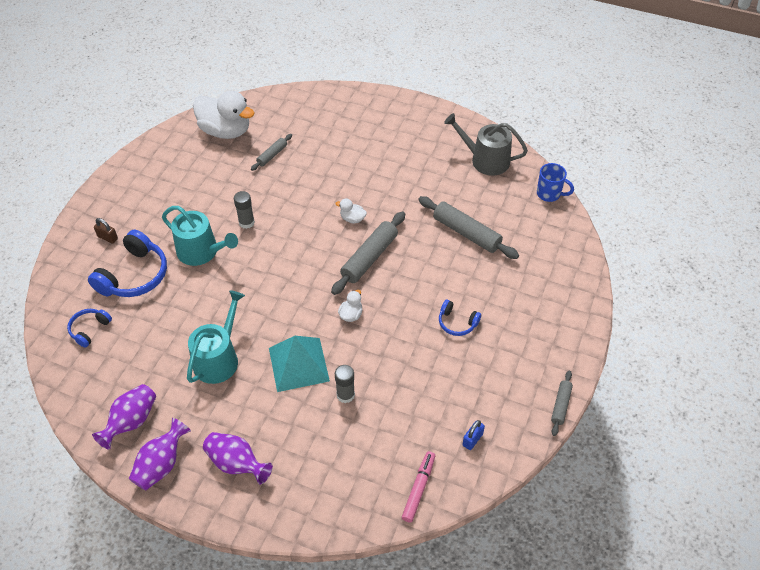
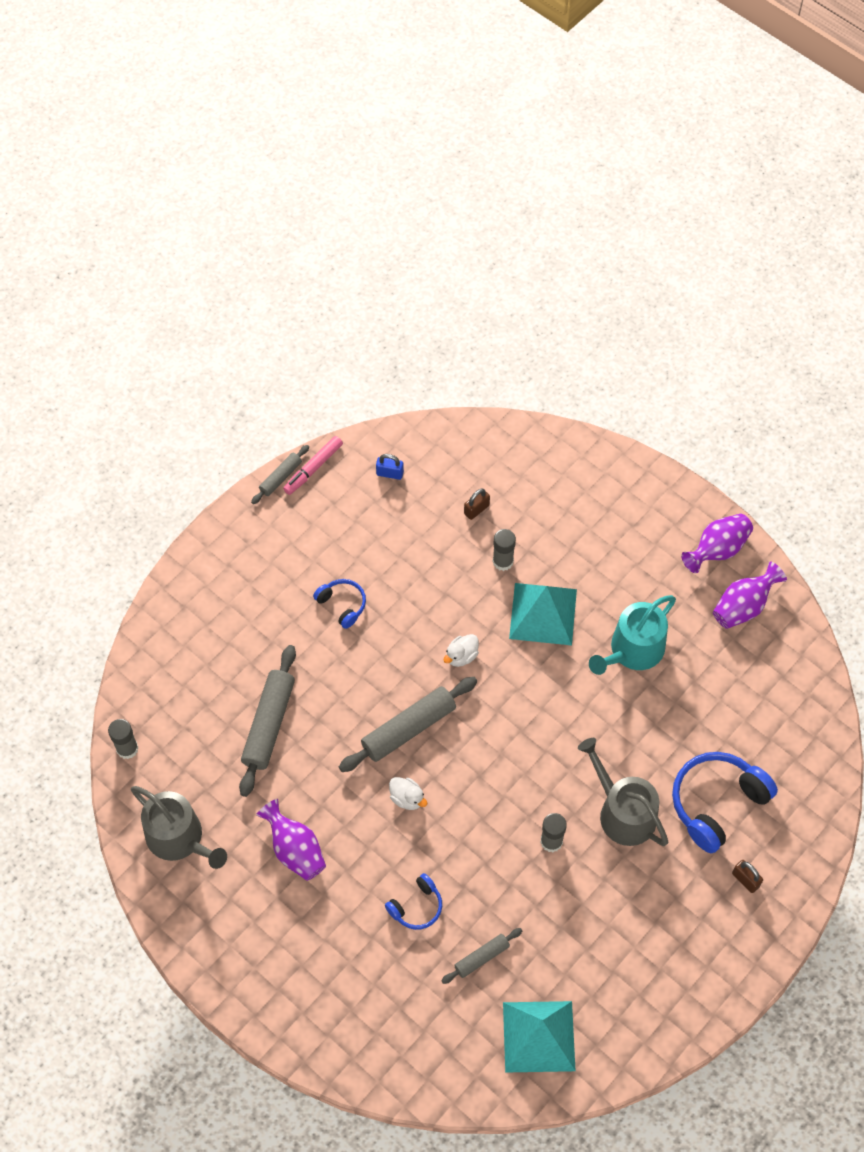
camera: 160 degrees left, 10 degrees up
blue headphones [67,309,112,348] -> blue headphones moved to [385,873,442,930]
turquoise watering can [162,206,238,266] -> grey watering can [578,738,668,846]
white duck [193,91,254,139] -> turquoise pyramid [503,1001,576,1073]
purple vase [203,432,273,485] -> purple vase moved to [256,799,326,881]
pink marker [402,451,435,523] -> pink marker moved to [283,436,343,495]
grey rolling pin [418,196,519,259] -> grey rolling pin turned 45 degrees clockwise [239,645,296,797]
blue padlock [462,420,485,450] -> blue padlock turned 45 degrees clockwise [376,454,404,480]
blue mug [537,163,574,202] -> grey glue stick [108,719,138,759]
none -> brown padlock [464,488,490,520]

